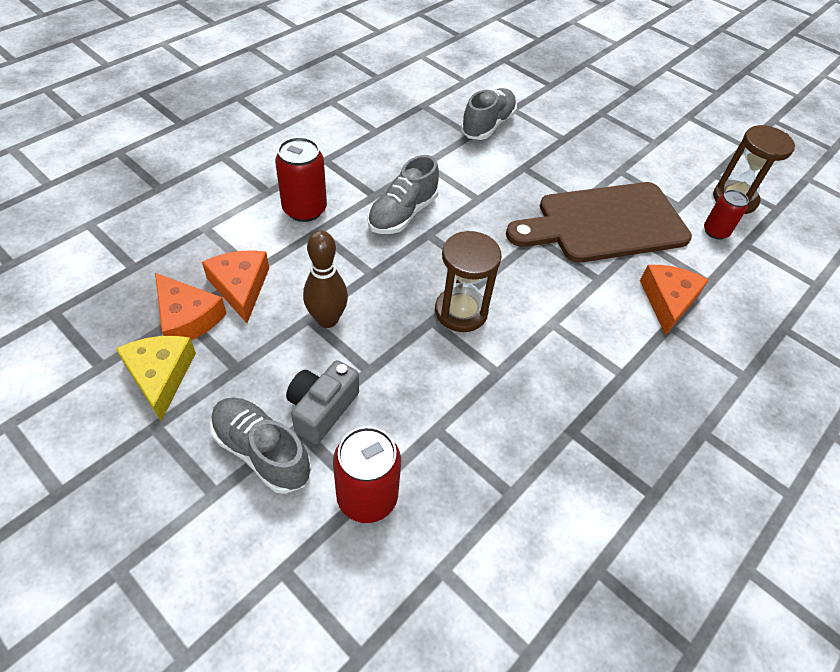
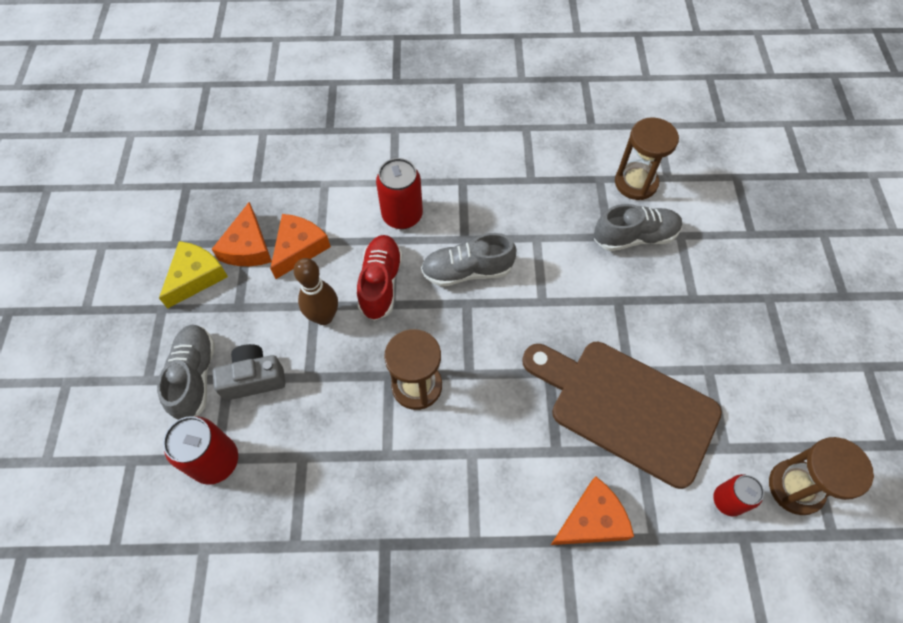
camera: 50 degrees right, 10 degrees up
none -> red shoe [357,235,403,321]
none -> brown hourglass [615,117,679,200]

